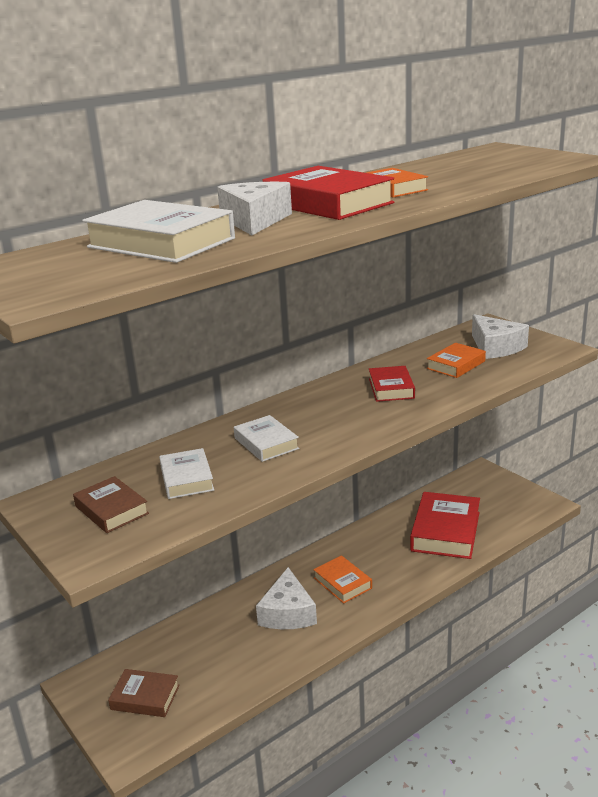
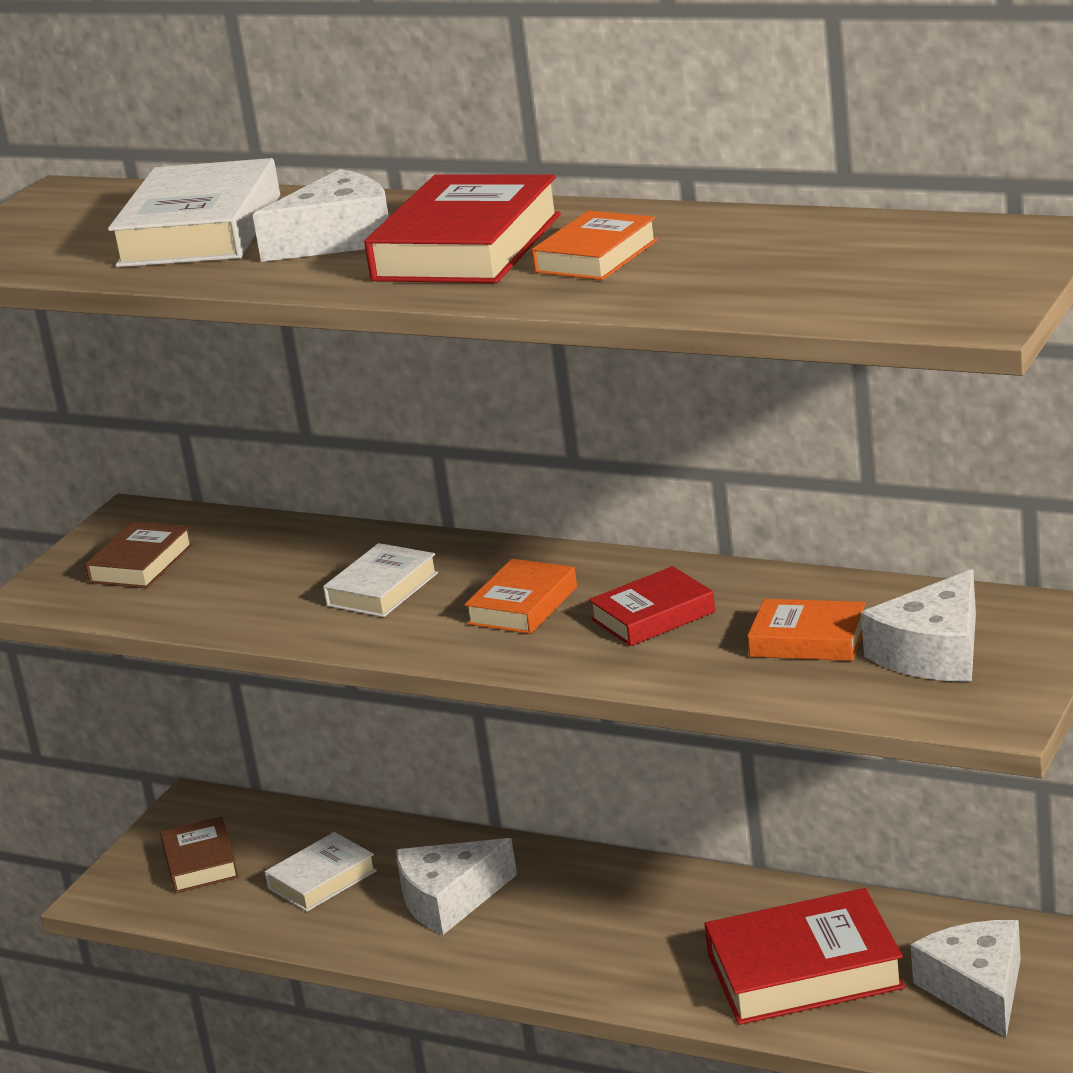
camera: 65 degrees right, 0 degrees up
white book [159,448,214,499] -> white book moved to [265,832,377,912]
orange book [313,555,372,604] -> orange book moved to [464,559,577,634]
none -> white cheese [910,920,1021,1038]

